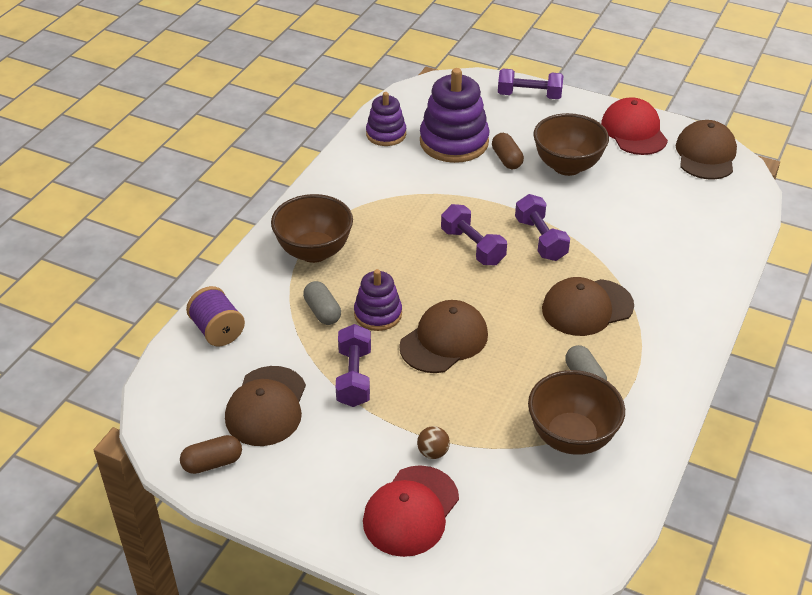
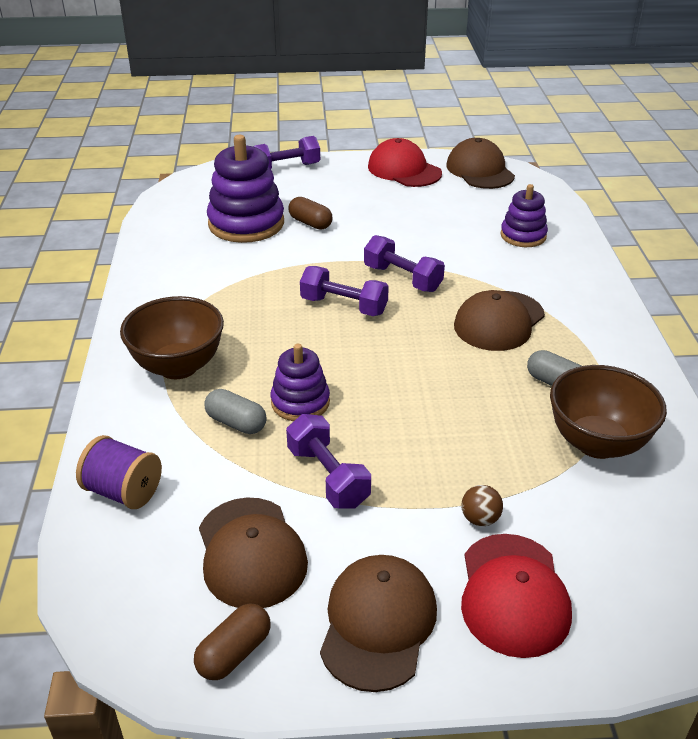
camera: 30 degrees left, 5 degrees down
purple stacking toy [366,92,406,146] -> purple stacking toy moved to [501,184,548,247]
brown cap [399,300,488,373] -> brown cap moved to [320,555,437,692]
brown bowl [533,113,609,176] -> none

